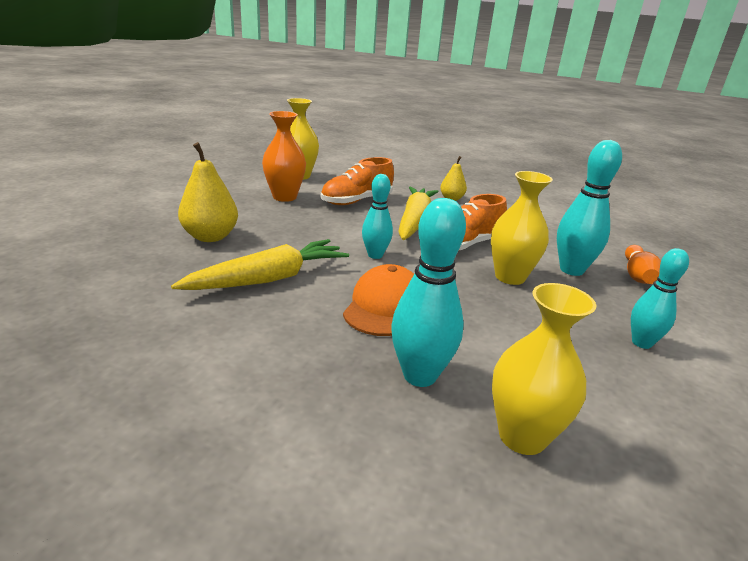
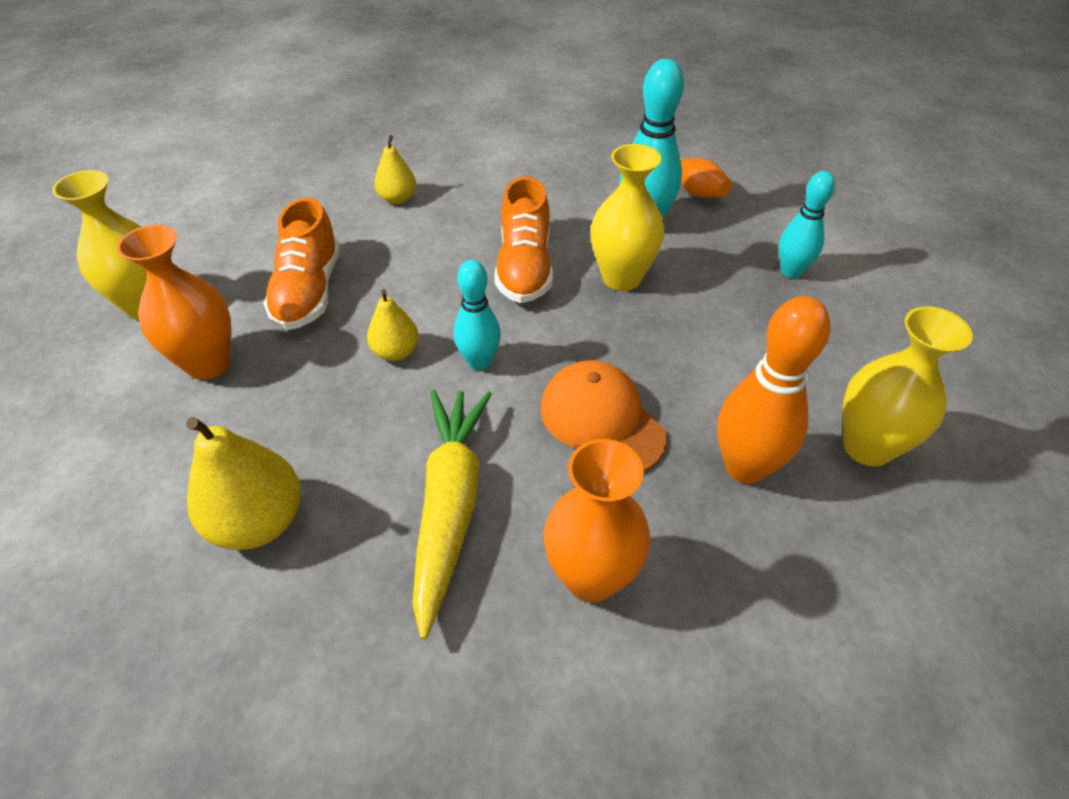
camera: 50 degrees left, 20 degrees up
turquoise bowling pin [391,198,466,387] -> orange bowling pin [717,296,830,484]
yellow carrot [398,186,439,240] -> none
none -> yellow pear [367,289,419,361]
none -> orange vase [544,439,651,602]

